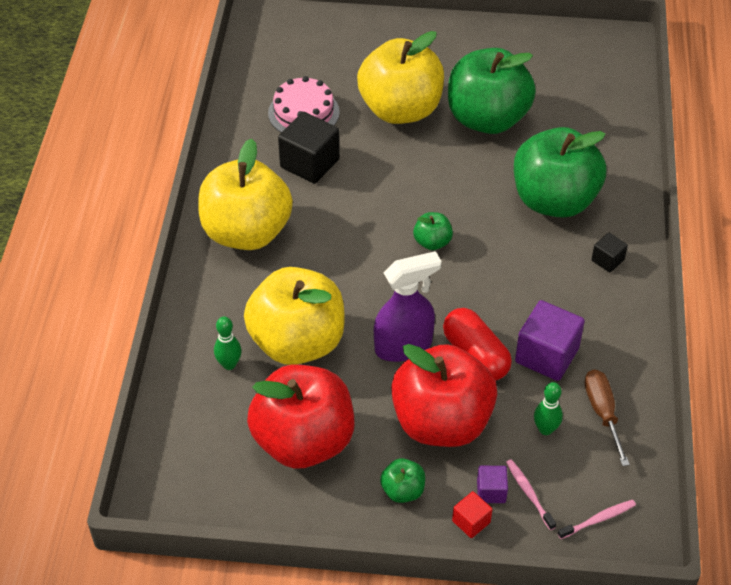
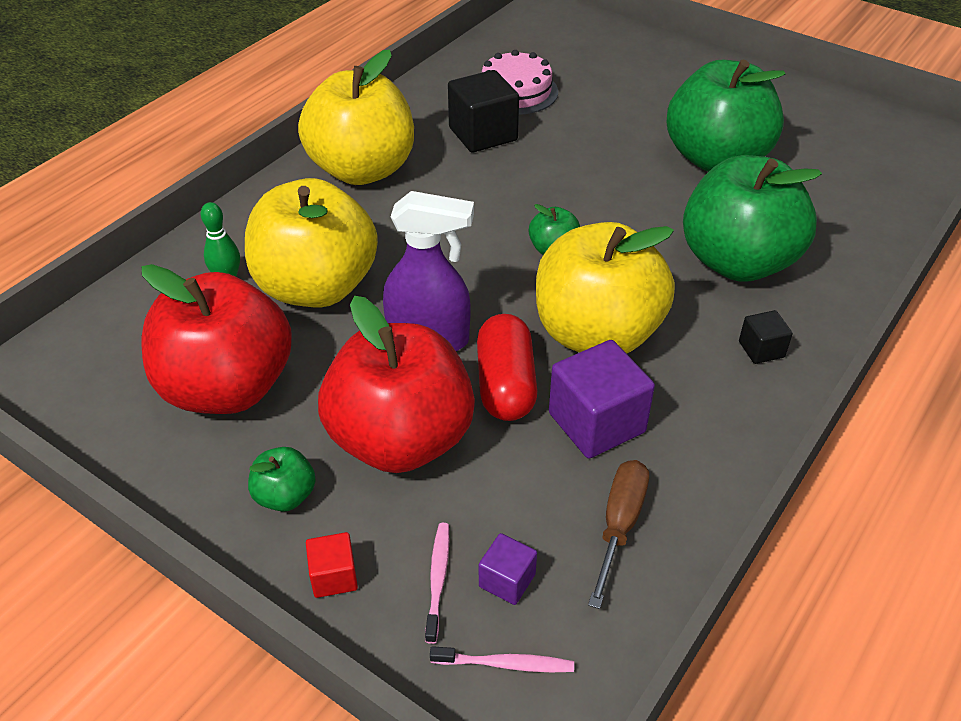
camera: 30 degrees right, 5 degrees down
yellow apple [357,31,444,124] -> yellow apple moved to [536,222,675,354]
purple cube [477,466,508,503] -> purple cube moved to [479,533,537,605]
green bowling pin [534,382,563,435] -> none

